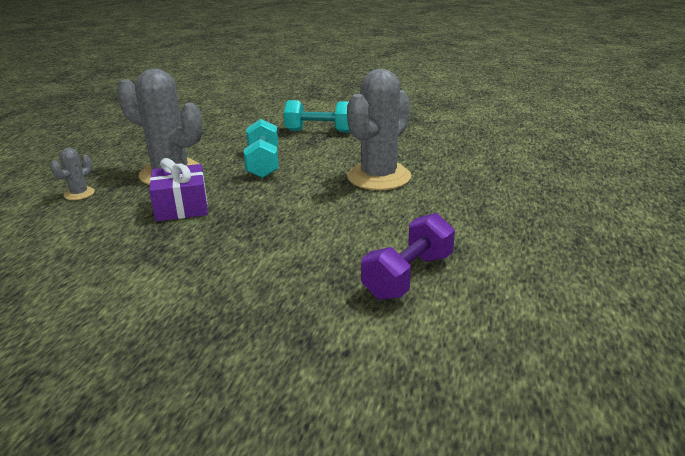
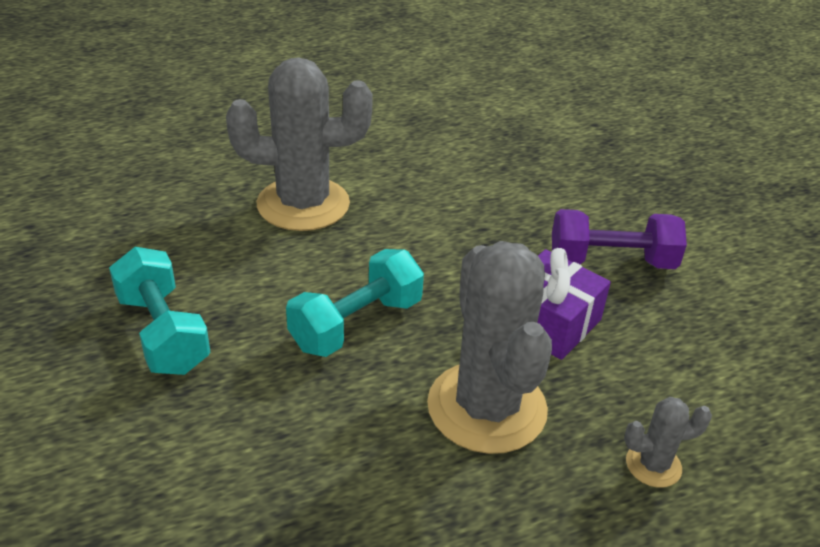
camera: 130 degrees left, 10 degrees up
purple dumbbell [361,213,455,300] -> purple dumbbell moved to [552,209,687,269]

